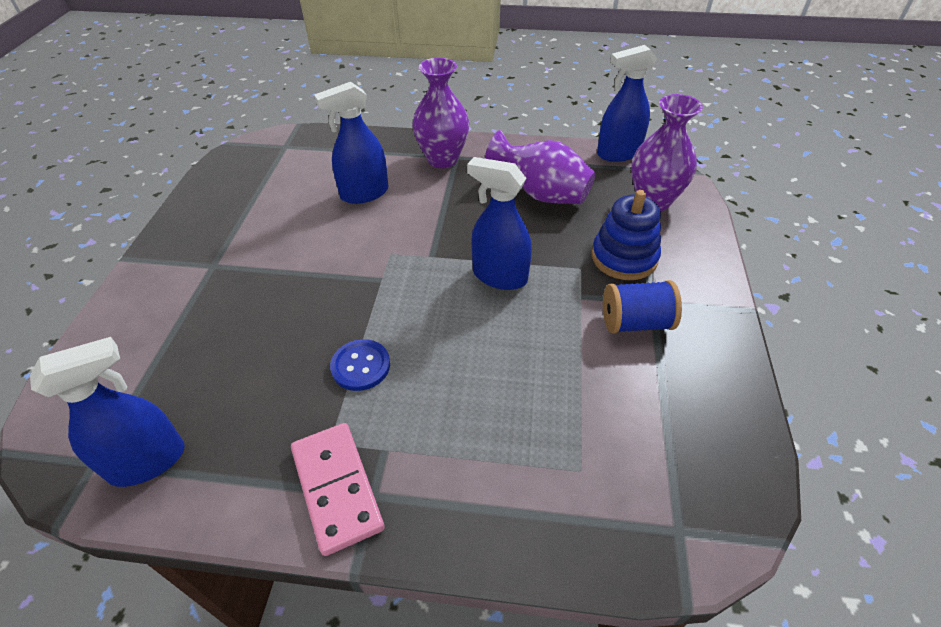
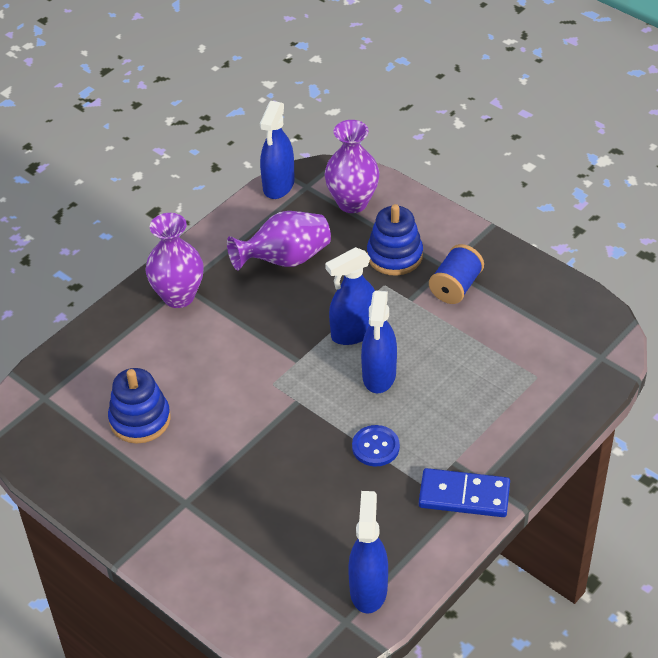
camera: 55 degrees left, 0 degrees up
pink domino [291,423,385,556] -> blue domino [419,468,510,517]
blue spray bottle [314,82,388,204] -> blue spray bottle moved to [361,290,397,393]
none -> blue stacking toy [108,368,171,444]

